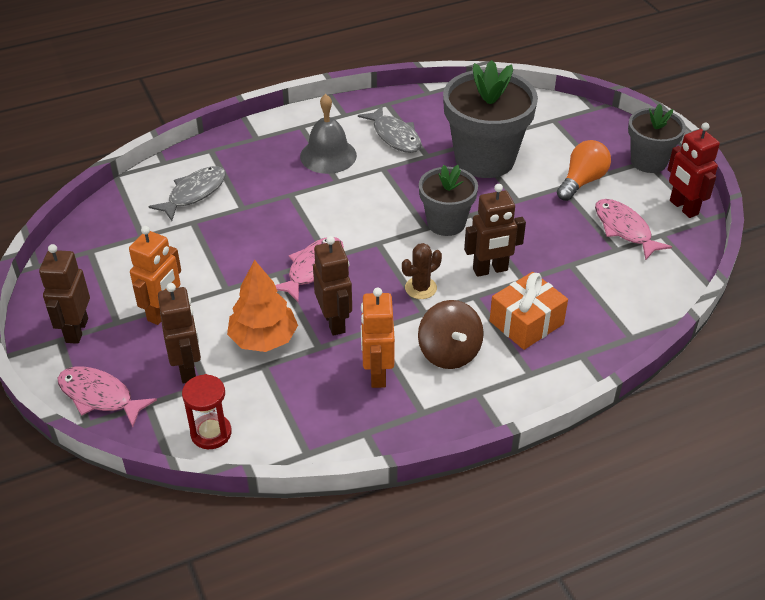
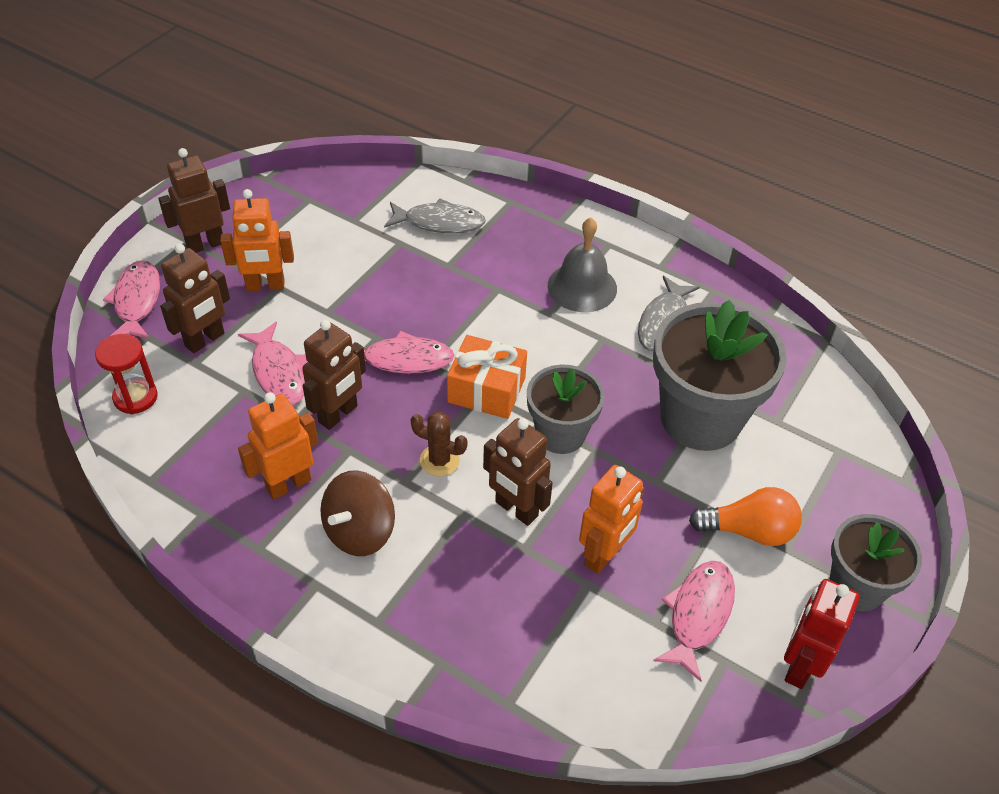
camera: 55 degrees right, 5 degrees up
orange tree [227,260,298,352] -> pink fish [238,322,307,405]
orange gift [490,272,568,350] -> orange gift moved to [447,335,527,419]
none -> orange robot [579,465,644,574]

